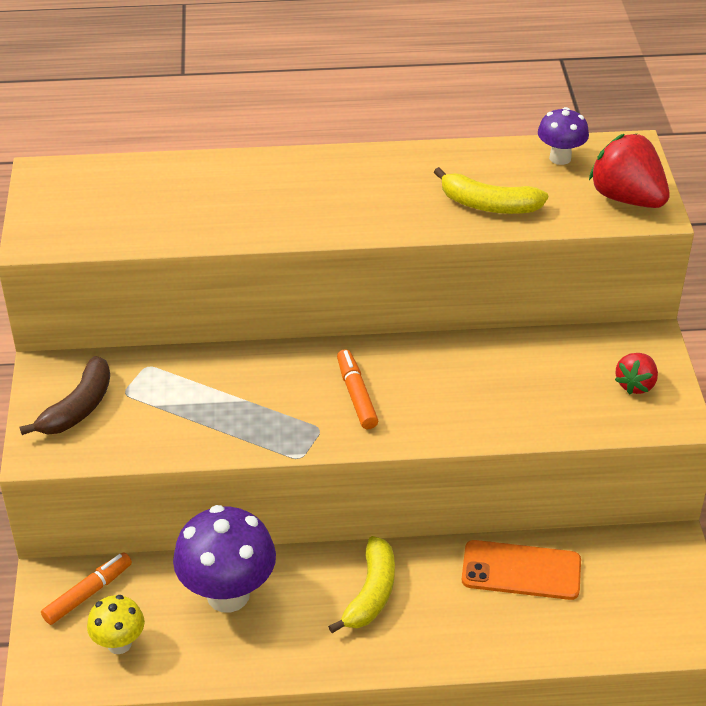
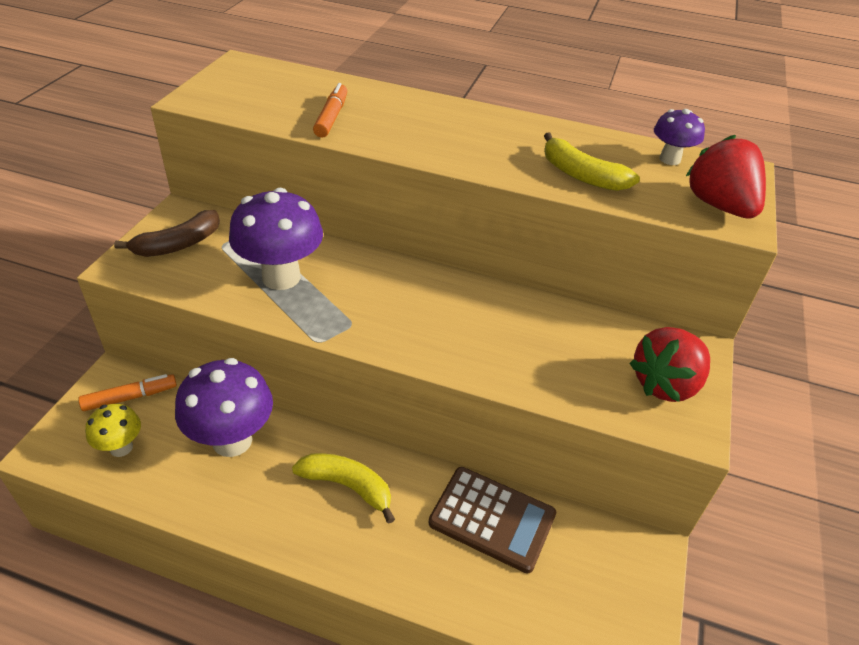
camera: 20 degrees right, 0 degrees up
yellow banana [328,536,395,633] -> yellow banana turned 105 degrees counterclockwise [292,453,395,524]
orange marker [337,349,378,429] -> orange marker moved to [313,83,347,138]
orange phone [462,540,581,600] -> brown calculator [428,467,556,573]
red strawberry [615,353,658,395] -> red strawberry [629,327,710,402], size x1.70
none -> purple mushroom [229,188,323,290]

